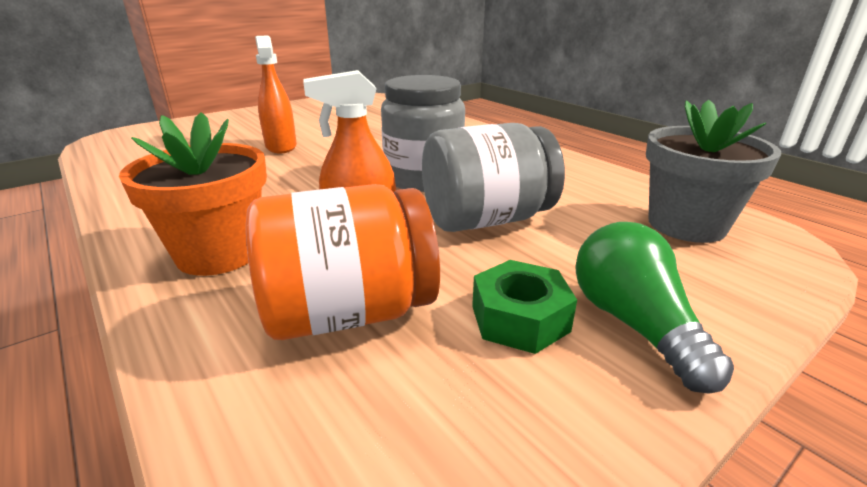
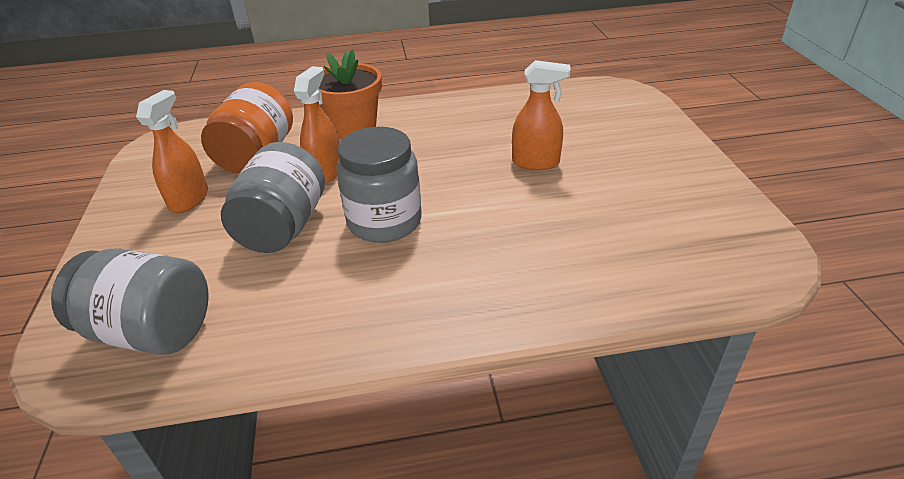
camera: 120 degrees right, 10 degrees up
green nut [472,260,577,354] -> orange spray bottle [136,90,208,213]
green light bulb [575,222,734,394] -> none
grey flower pot [646,100,781,243] -> grey jar [51,248,209,355]

